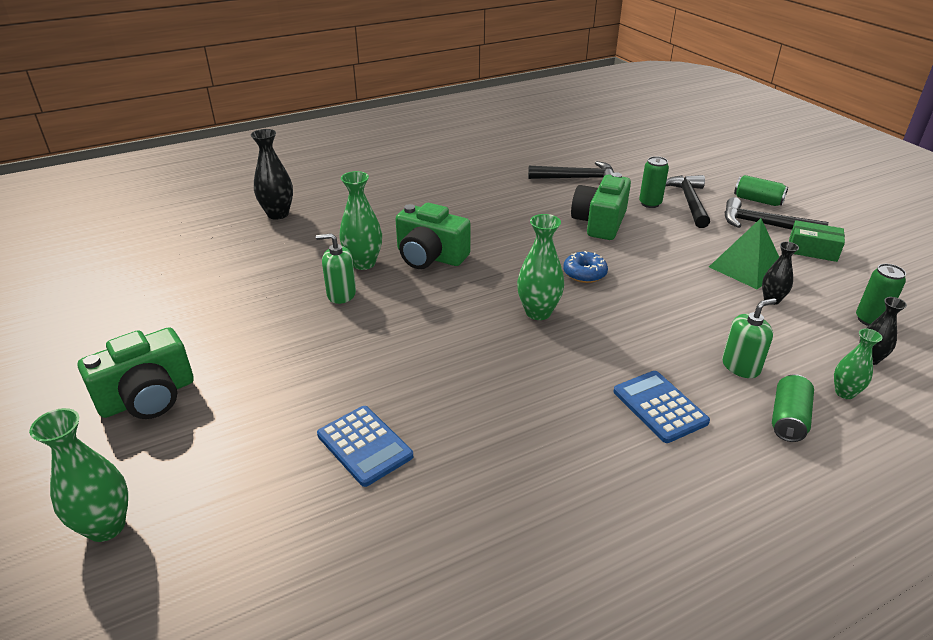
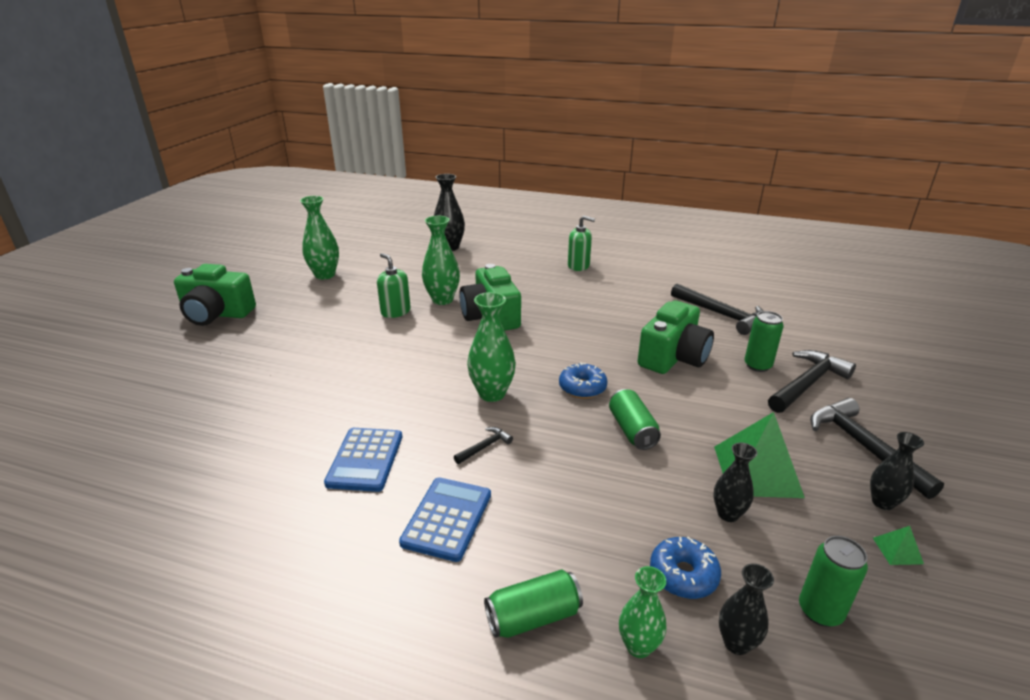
camera: 45 degrees right, 5 degrees down
green vase [29,408,128,542] -> green vase moved to [300,196,339,280]
blue calculator [317,406,413,487] -> blue calculator moved to [324,428,402,492]
green camera [571,172,631,240] -> green camera turned 150 degrees clockwise [638,301,714,374]
green soap dispenser [722,298,777,378] -> green soap dispenser moved to [568,216,595,271]
green can [734,175,788,206] -> green can moved to [609,389,661,450]
green box [789,220,845,262] -> black vase [870,432,924,510]
none -> black hammer [454,427,513,464]
none -> blue donut [650,537,721,599]
none -> green pyramid [873,526,924,565]

